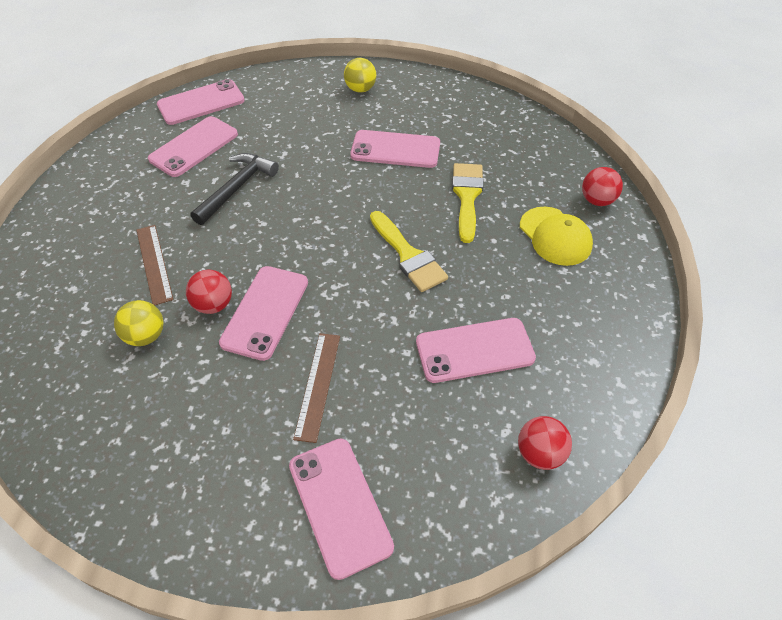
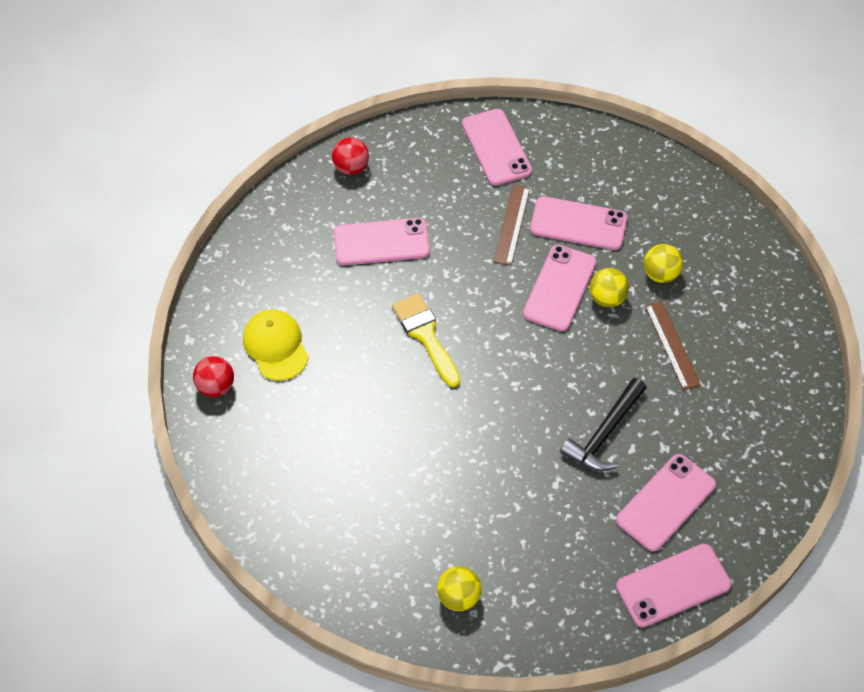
camera: 175 degrees left, 5 degrees up
red ball [186,270,232,314] -> yellow ball [589,268,629,307]
pink phone [350,130,440,168] -> pink phone moved to [530,196,627,250]
yellow brush [452,163,484,243] -> none

